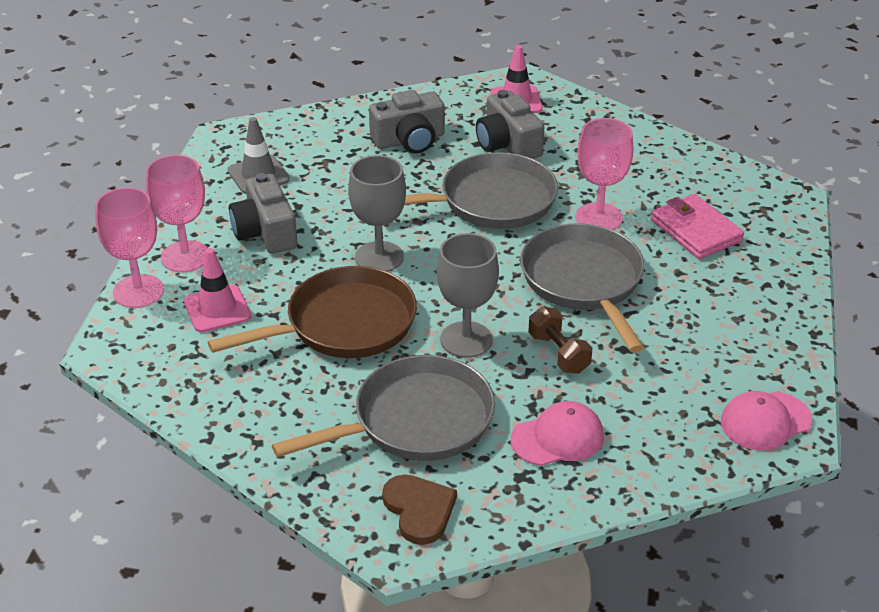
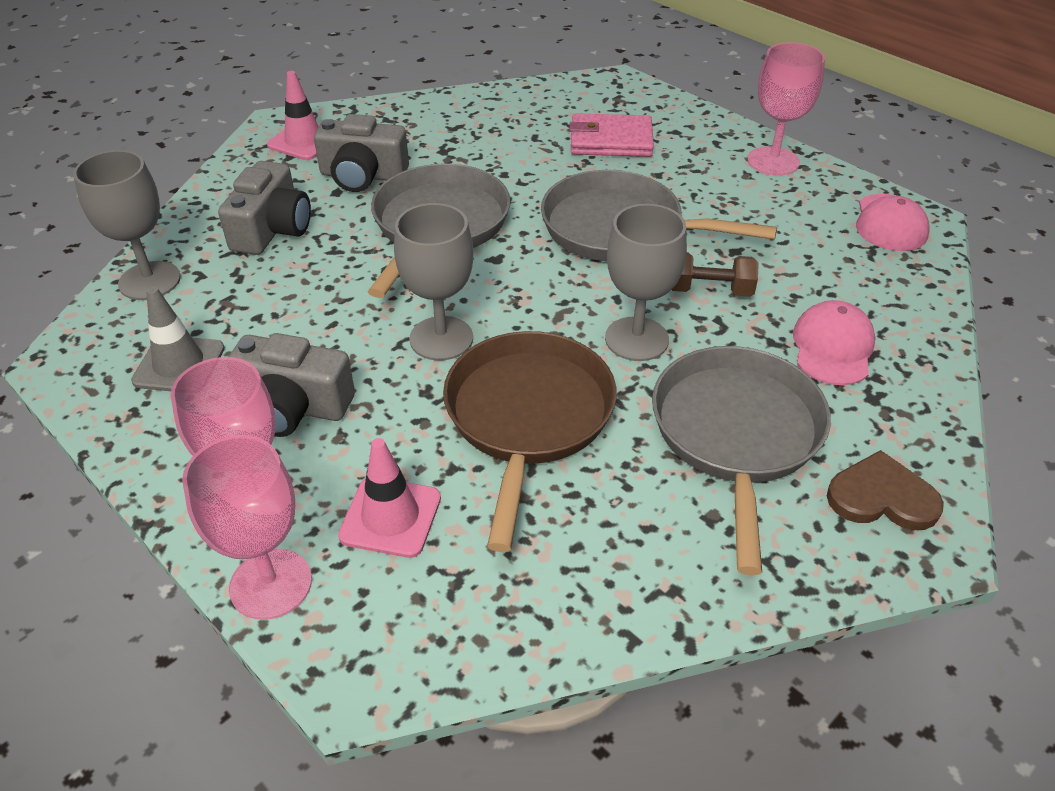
camera: 55 degrees left, 5 degrees up
pink goblet [576,118,634,230] -> pink goblet moved to [748,42,825,176]
none -> grey goblet [73,150,181,300]

